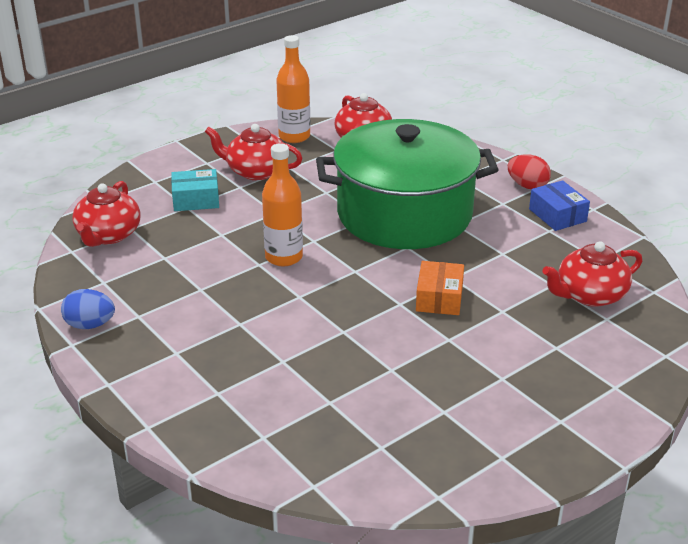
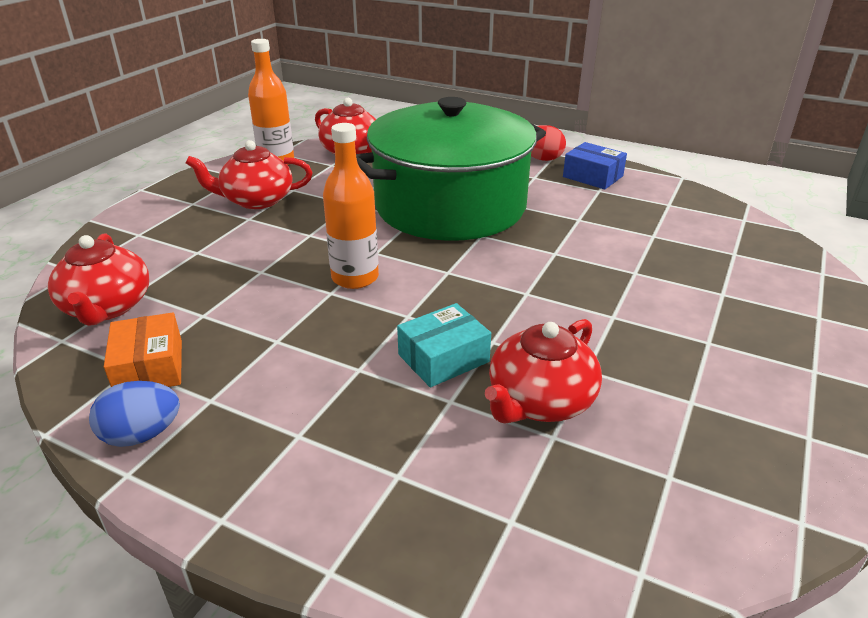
camera: 25 degrees left, 0 degrees up
turquoise box [171,169,219,211] -> turquoise box moved to [397,303,491,387]
orange box [416,261,464,315] -> orange box moved to [104,312,182,387]
red teapot [542,241,642,307] -> red teapot moved to [485,319,602,423]

